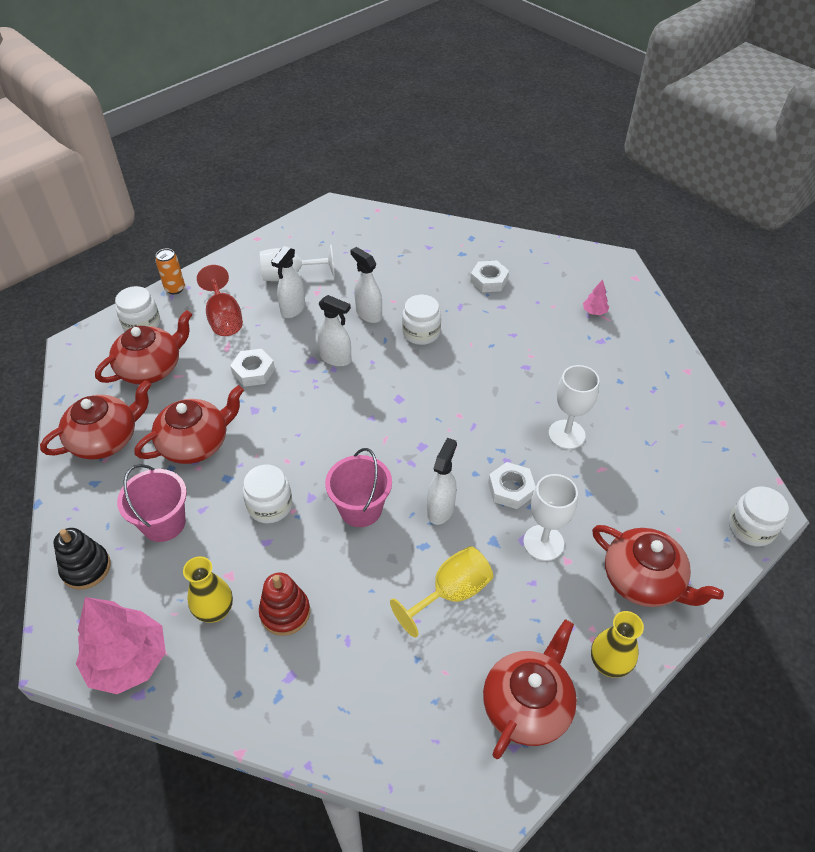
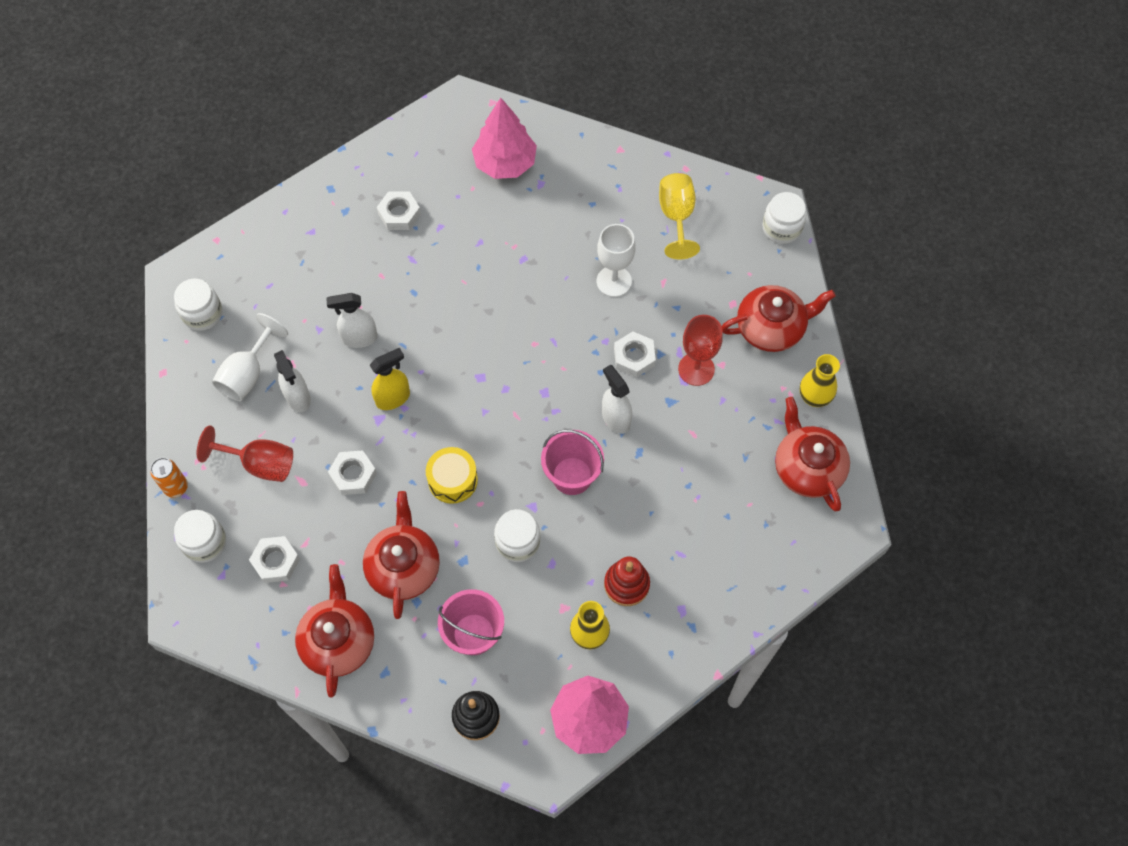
camera: 55 degrees left, 15 degrees up
red teapot [95,310,192,384] -> white nut [249,536,300,583]
white spray bottle [318,295,352,367] -> yellow spray bottle [370,348,410,410]
yellow goblet [390,546,493,637] -> yellow goblet moved to [659,173,700,260]
white jar [402,295,441,345] -> white jar moved to [174,279,223,331]
white goblet [523,474,578,561] -> red goblet [678,315,723,386]
pink tree [583,279,609,315] -> pink tree [472,98,537,179], size x2.34
none -> yellow drum [426,447,478,504]

